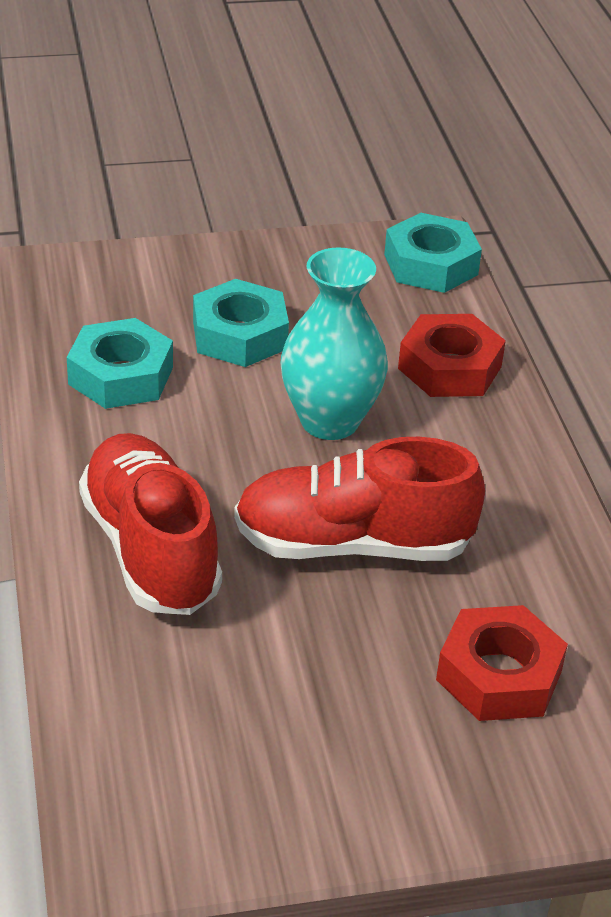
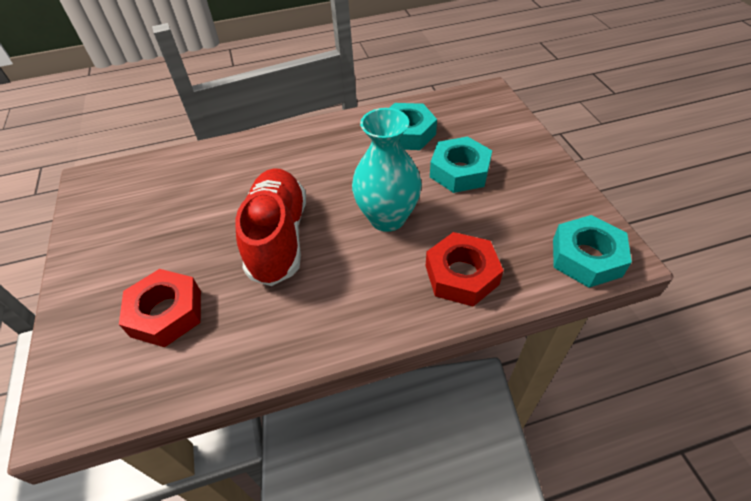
camera: 90 degrees right, 10 degrees up
red shoe [79,433,222,615] -> none

